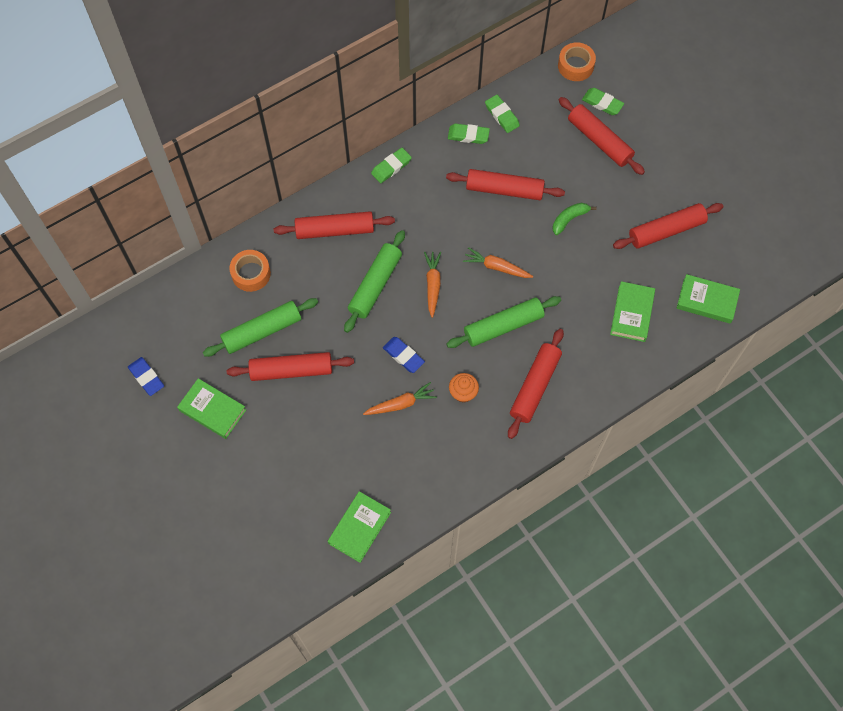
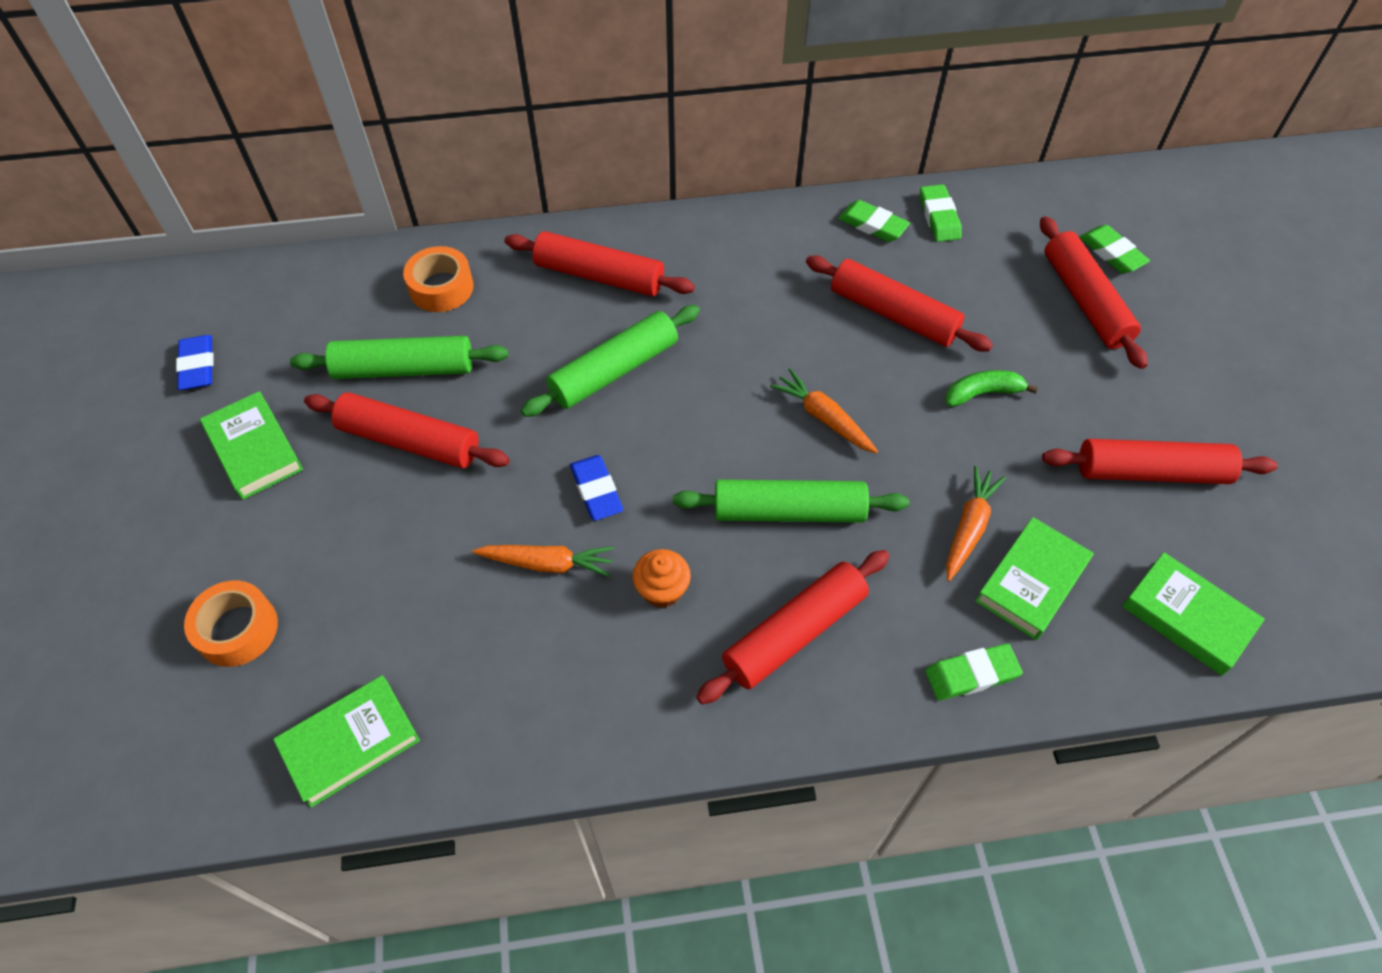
camera: 25 degrees right, 10 degrees down
green eraser [371,148,412,183] -> green eraser moved to [925,643,1023,701]
orange carrot [424,252,441,318] -> orange carrot moved to [946,466,1006,581]
orange tape [558,42,596,81] -> orange tape moved to [184,580,278,667]

